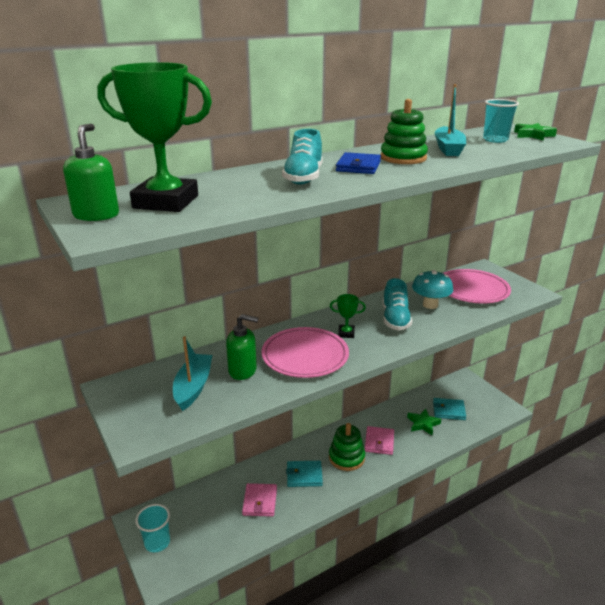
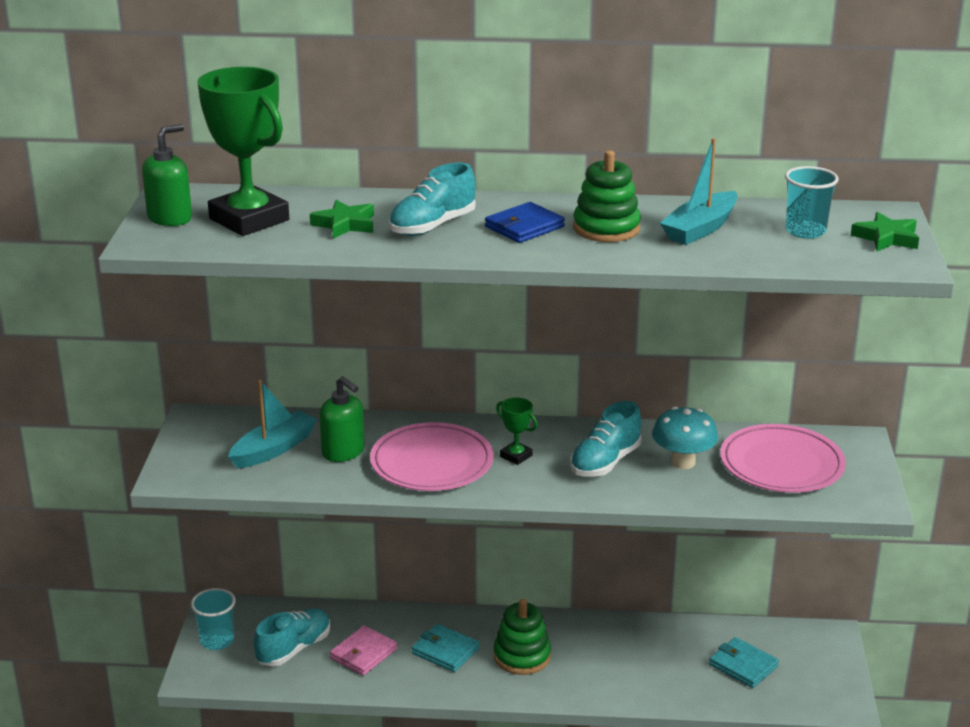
camera: 35 degrees right, 0 degrees up
pink wallet [365,426,394,455] -> none
green star [407,409,441,435] -> green star moved to [310,200,374,239]
none -> turquoise shoe [254,608,330,666]

